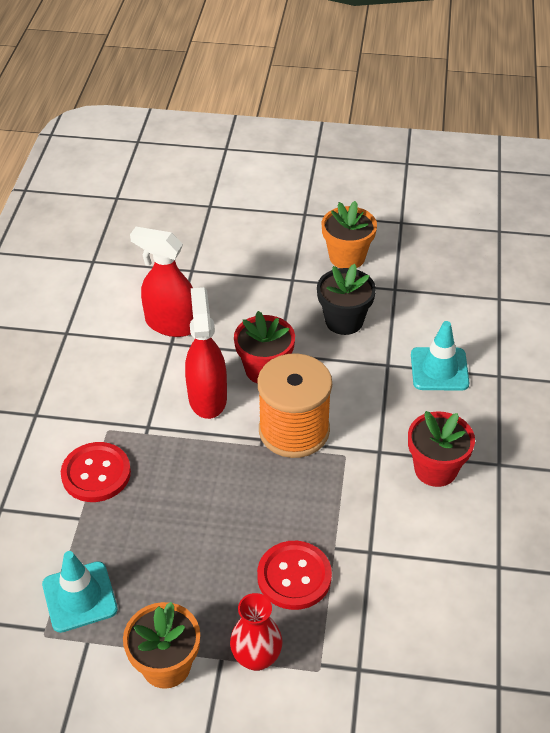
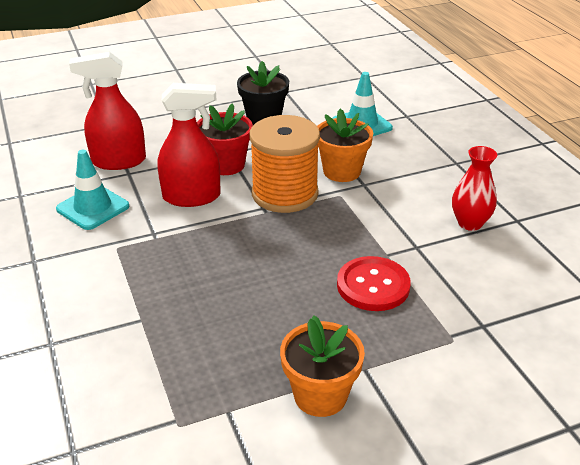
camera: 30 degrees left, 10 degrees down
turquoise traffic cone [42,551,118,633] -> turquoise traffic cone moved to [56,150,130,230]
red button [61,442,131,502] -> none
red spray bottle [185,287,227,419] -> red spray bottle turned 120 degrees clockwise [158,83,221,207]
red vase [230,593,282,671] -> red vase moved to [452,146,497,231]
orange flower pot [322,201,377,268] -> orange flower pot moved to [317,108,373,182]
red flower pot [408,411,475,487] -> none

